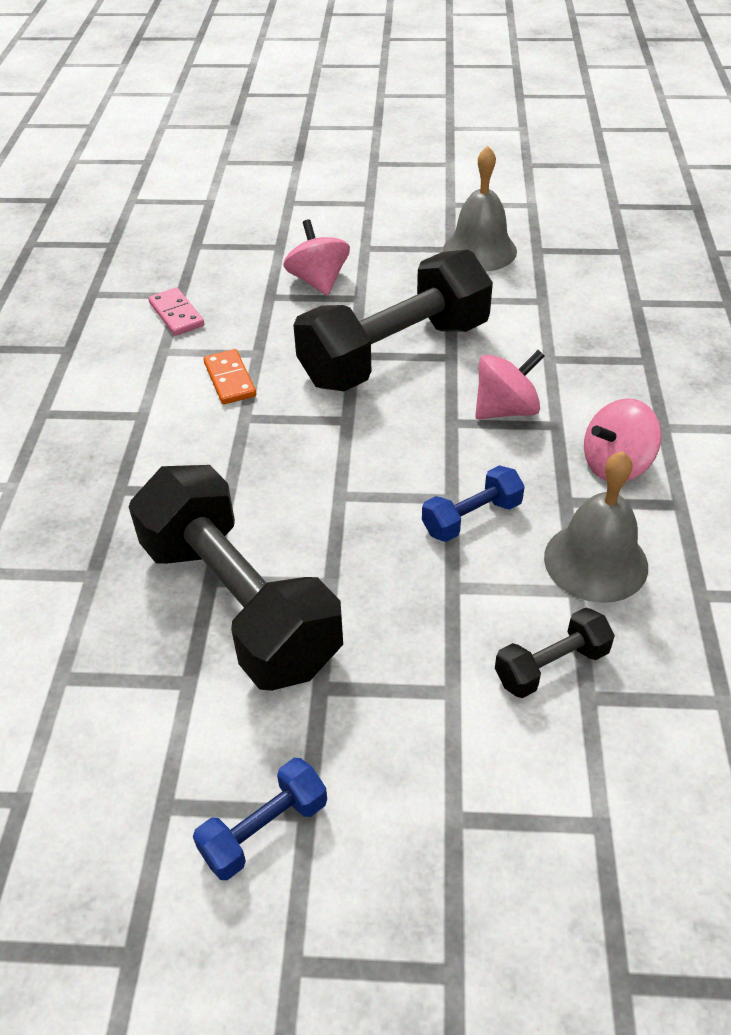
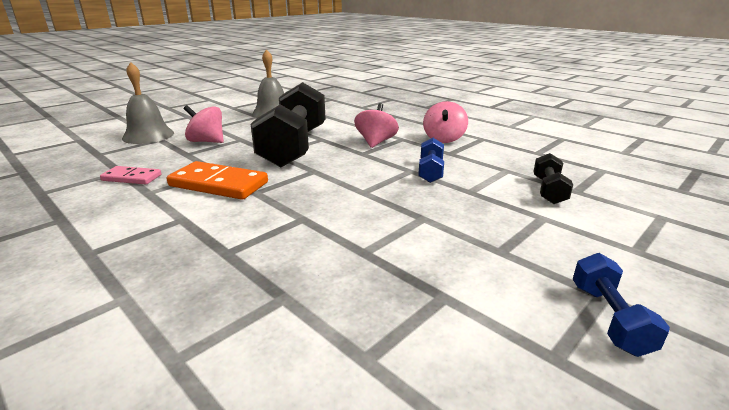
camera: 50 degrees left, 20 degrees down
black dumbbell [129,465,343,691] -> none
orange domino [204,349,256,404] -> orange domino [166,161,268,200], size x1.70
grey bell [544,451,648,603] -> grey bell moved to [122,62,174,144]

